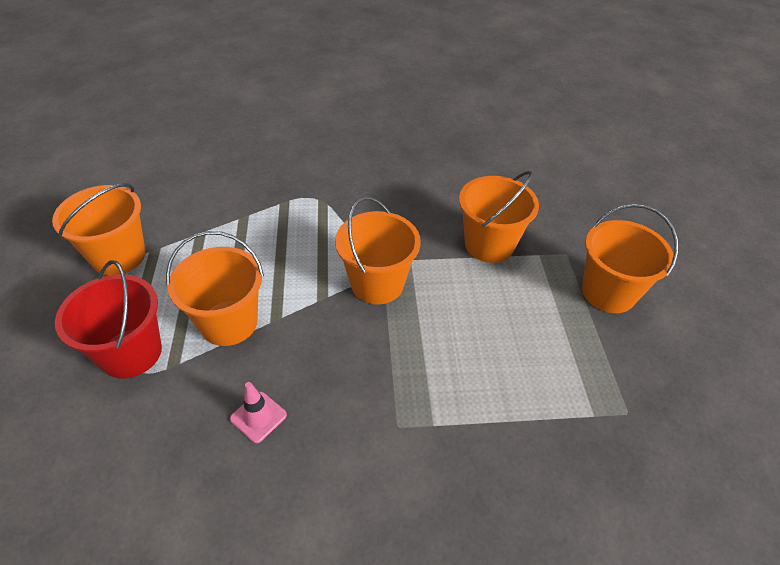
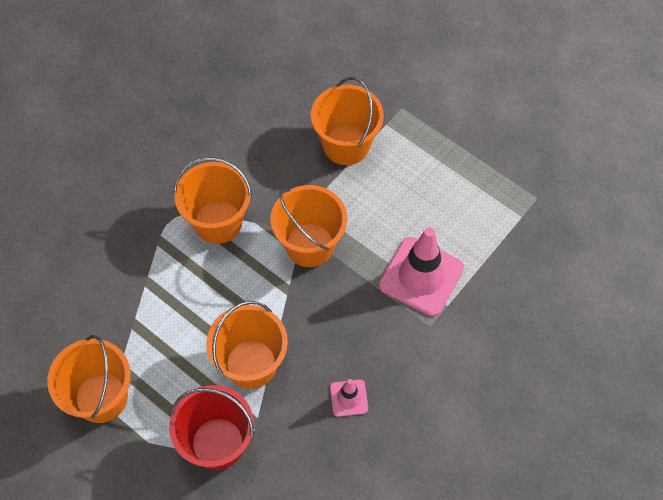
camera: 45 degrees left, 15 degrees up
orange bucket [582,204,678,313] -> orange bucket moved to [174,157,252,244]
none -> pink traffic cone [379,227,464,316]

